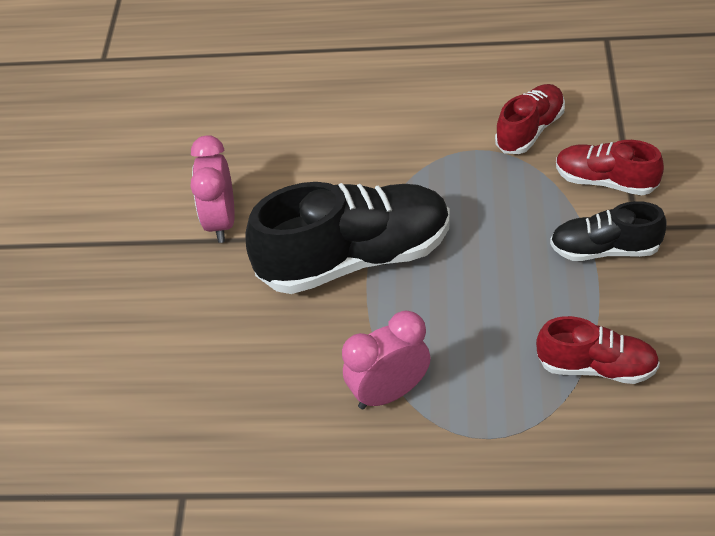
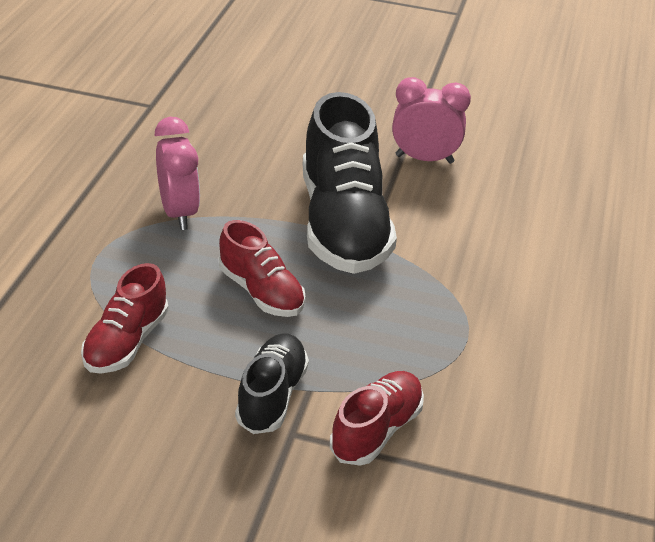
camera: 95 degrees right, 10 degrees down
red shoe [495,84,565,154] -> red shoe moved to [219,220,306,317]

